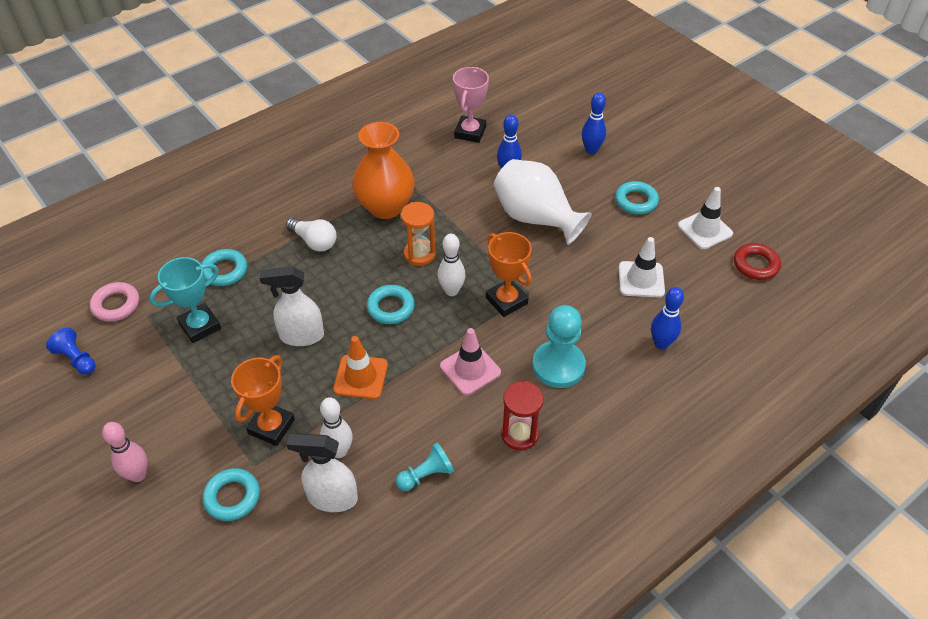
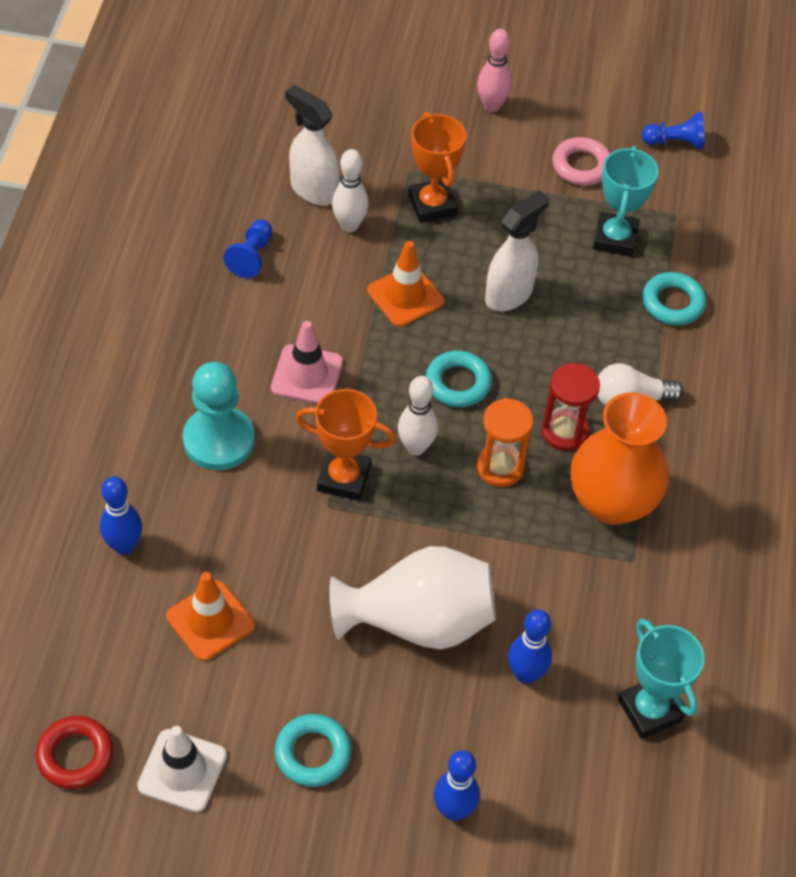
camera: 135 degrees right, 5 degrees up
pink ring [90,282,139,322] -> pink ring moved to [552,137,610,185]
turquoise ring [203,468,260,521] -> none
white spray bottle [287,433,358,512] -> white spray bottle turned 105 degrees counterclockwise [285,85,340,206]
turquoise pawn [396,442,454,491] -> blue pawn [224,220,272,278]
pink trophy [453,67,489,143] -> turquoise trophy [618,619,705,739]
red hourglass [501,381,543,451] -> red hourglass moved to [541,363,600,451]
white traffic cone [619,237,665,298] -> orange traffic cone [166,572,255,661]

